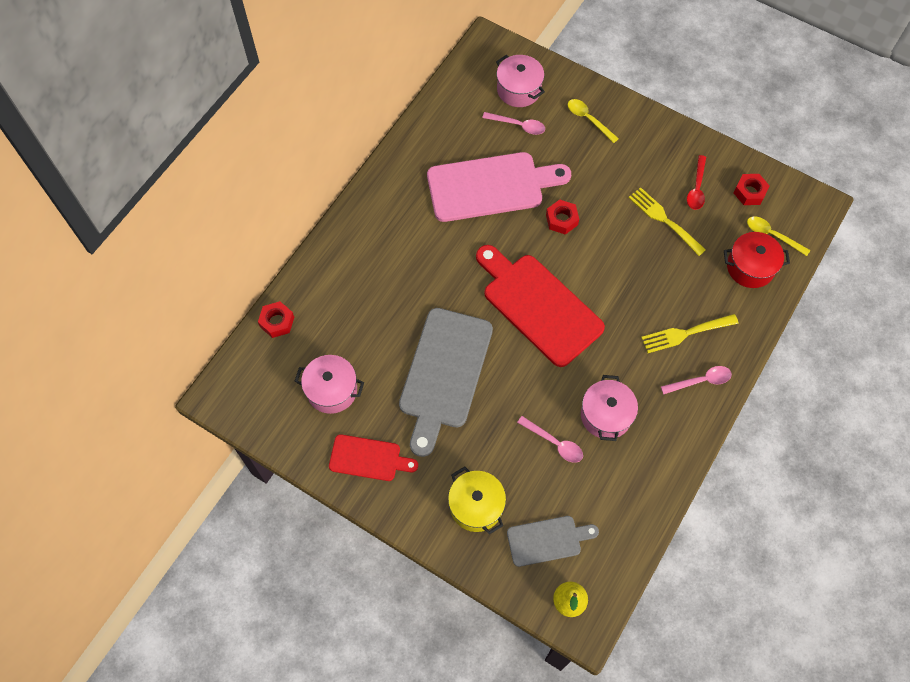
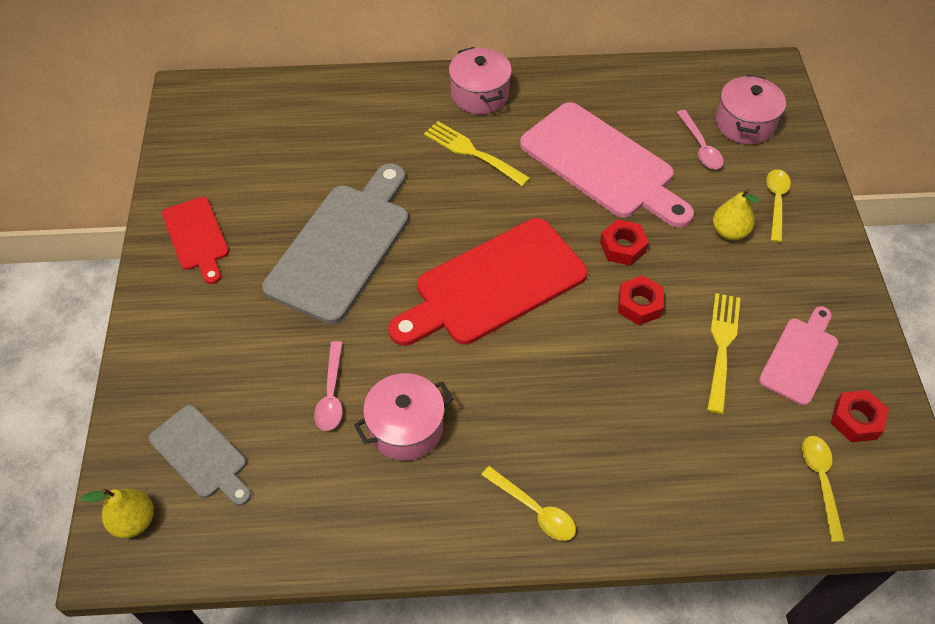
camera: 55 degrees right, 10 degrees down
red nut [258,301,294,338] -> red nut moved to [618,275,664,325]
pink pot [295,355,364,414] -> pink pot moved to [449,47,512,114]
grey cutting board [399,308,493,457] -> grey cutting board turned 135 degrees clockwise [262,163,408,324]
yellow pot [448,466,506,534] -> none
red cutting board [476,245,605,367] -> red cutting board turned 135 degrees counterclockwise [388,218,588,346]
yellow fork [641,314,739,353] -> yellow fork moved to [424,121,530,186]
pink spoon [661,366,732,394] -> yellow spoon [481,466,576,541]
red spoon [687,155,706,210] -> pink cutting board [759,306,838,406]
red pot [724,232,790,288] -> none
none -> yellow pear [713,189,760,240]

